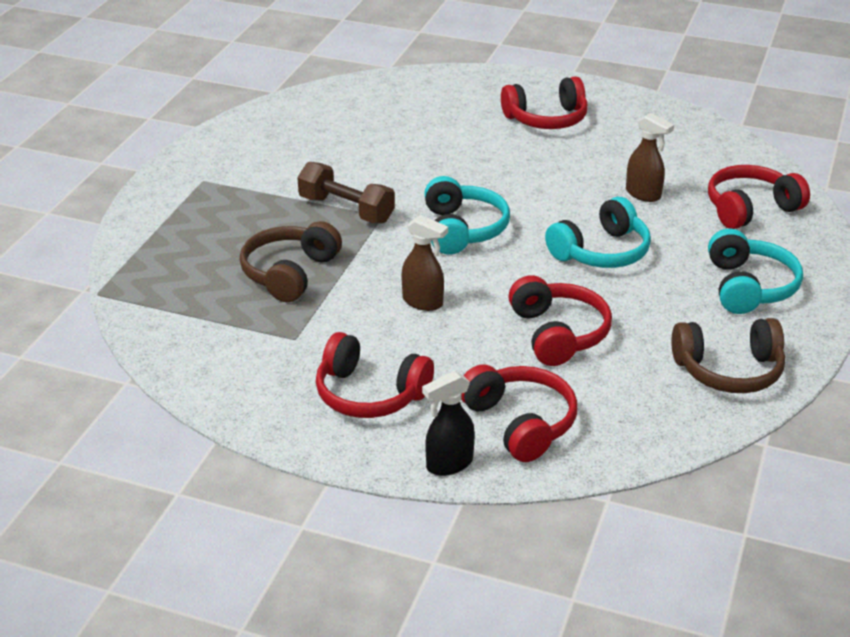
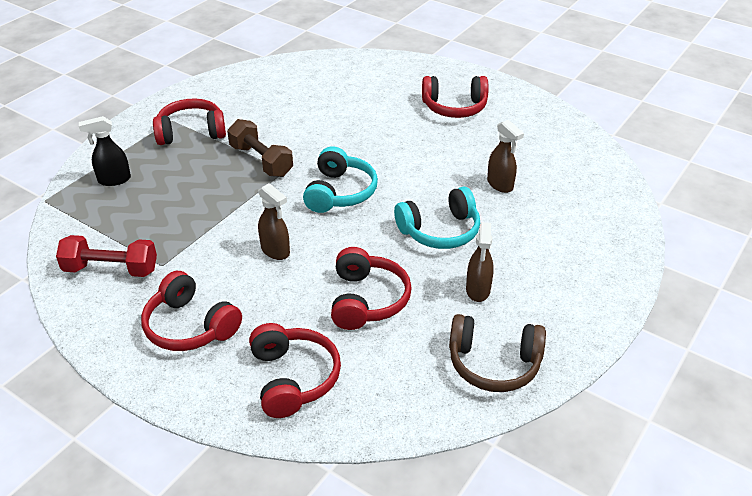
camera: 15 degrees right, 5 degrees up
brown headphones [240,221,342,302] -> none
black spray bottle [422,371,475,476] -> black spray bottle moved to [79,116,131,186]
red headphones [708,165,810,229] -> red headphones moved to [153,98,226,145]
turquoise headphones [708,229,803,314] -> none
none -> red dumbbell [56,235,157,277]
none -> brown spray bottle [466,222,494,302]

